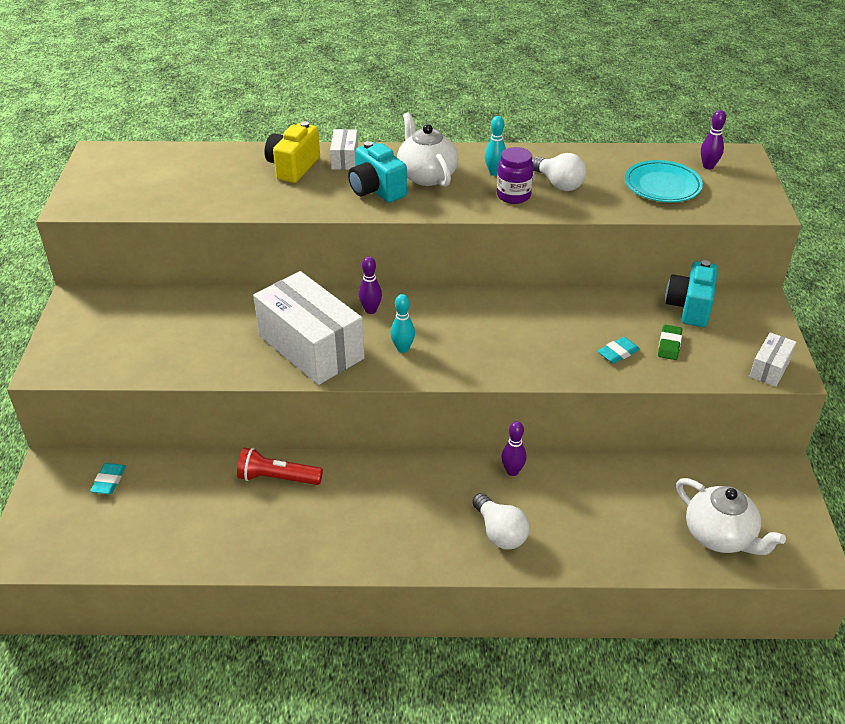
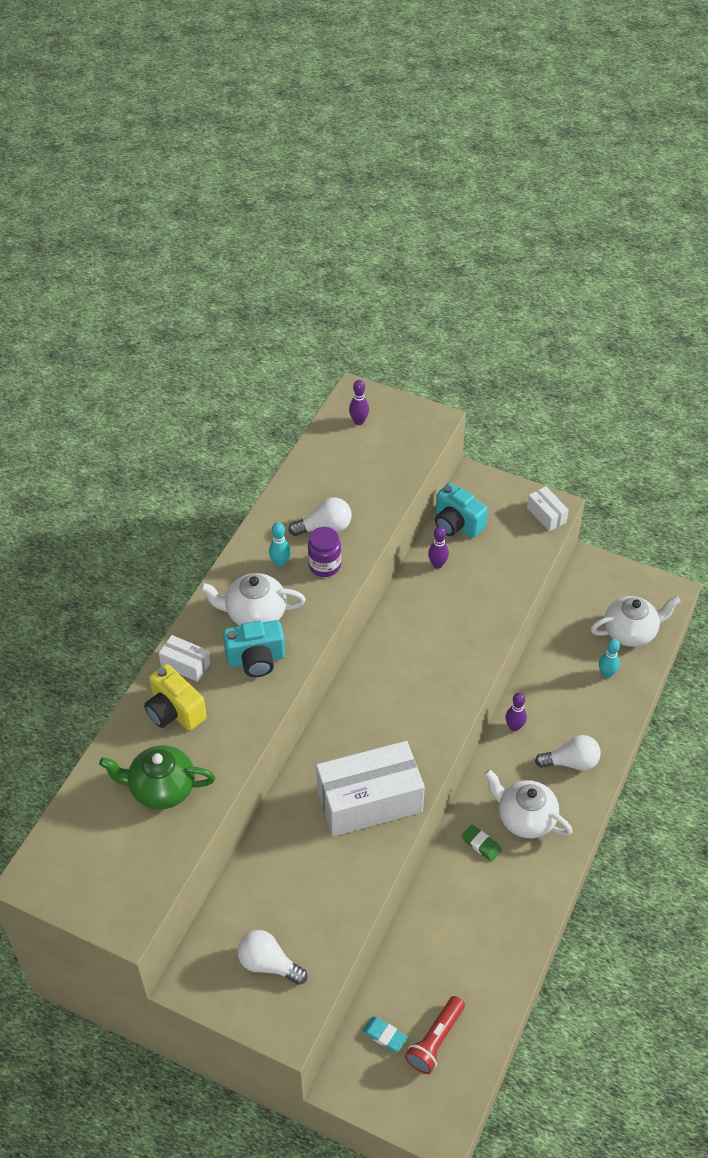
camera: 65 degrees left, 10 degrees up
red flashlight [237,448,323,485] -> red flashlight moved to [405,996,465,1074]
purple bowling pin [359,257,382,314] -> purple bowling pin moved to [428,526,449,569]
turquoise bowling pin [390,294,415,353] -> turquoise bowling pin moved to [599,639,620,678]
turquoise eraser [597,337,640,364] -> none
turquoise plate [625,160,703,202] -> none
green eraser [658,325,682,360] -> green eraser moved to [462,825,502,862]
none -> green teapot [99,745,216,810]
none -> white light bulb [237,930,308,985]
none -> white teapot [484,769,573,838]

